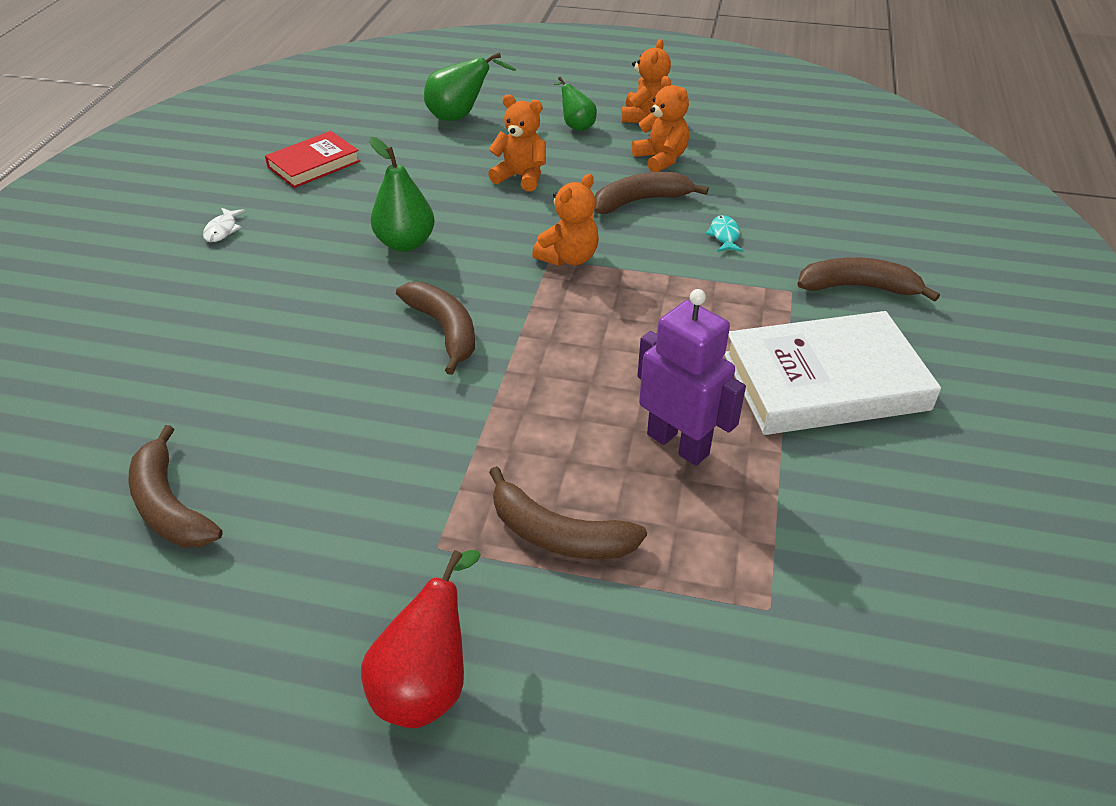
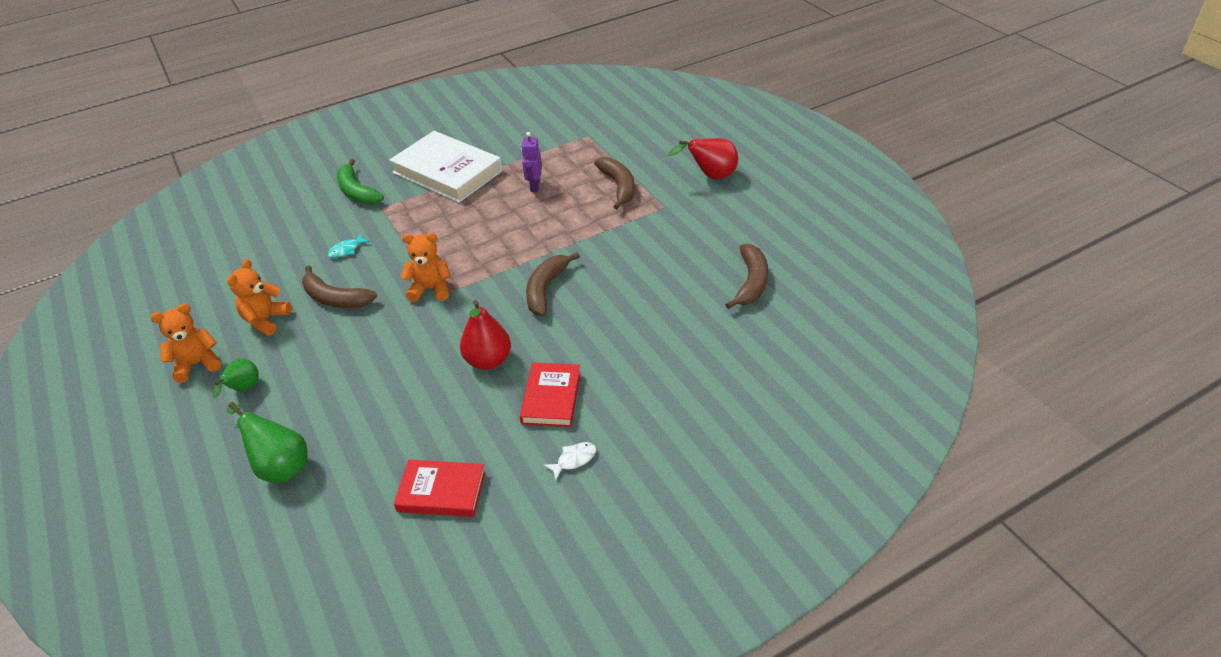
camera: 130 degrees left, 0 degrees up
green pear [369,137,435,252] -> red pear [460,300,511,370]
orange teddy bear [488,94,546,192] -> none
purple robot [637,289,746,466] -> purple robot [521,132,542,192], size x0.63
brown banana [797,257,940,302] -> green banana [337,159,384,205]
none -> red book [520,363,581,427]

